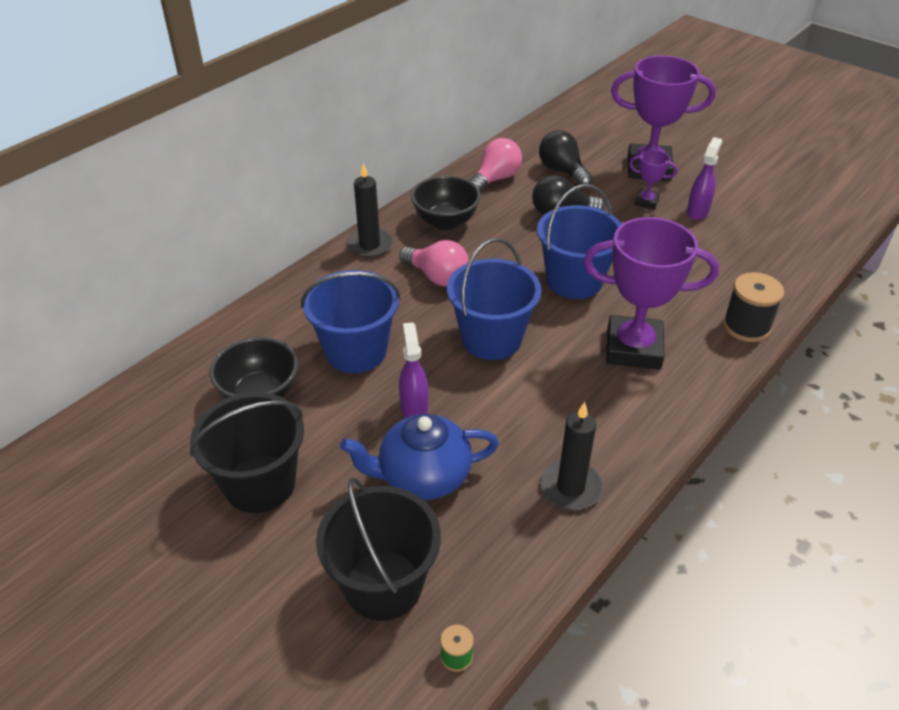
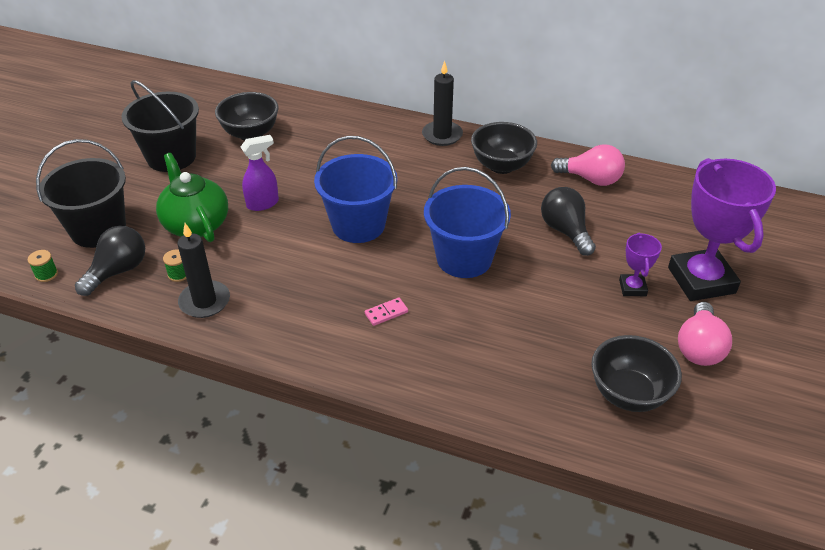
camera: 70 degrees right, 0 degrees up
blue bucket [301,270,400,373] -> none
blue teapot [340,414,499,500] -> green teapot [156,153,228,242]
pink light bulb [399,240,469,286] -> pink light bulb moved to [678,302,732,366]
black light bulb [539,130,593,185] -> black light bulb moved to [75,226,145,296]
purple trophy [583,217,719,369] -> pink domino [365,297,408,326]
purple spray bottle [687,137,722,220] -> none
black spool [723,272,784,342] -> none
none -> green spool [163,250,187,282]
none -> black bowl [591,335,682,412]

